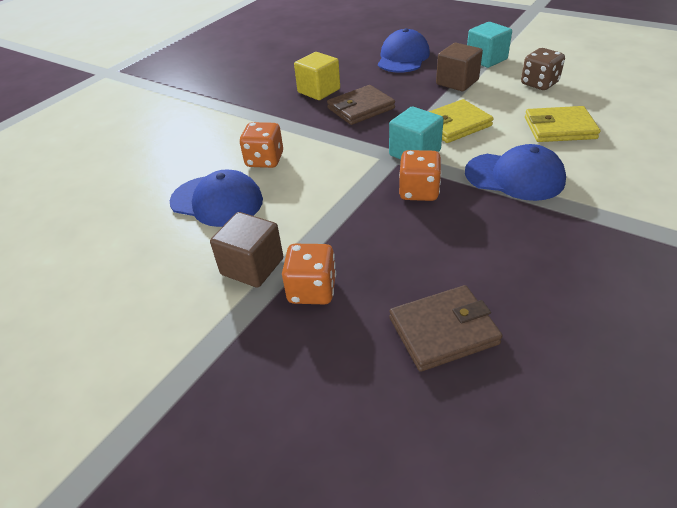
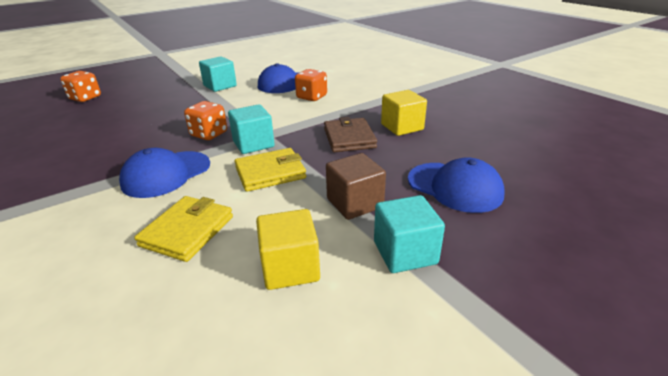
camera: 110 degrees right, 10 degrees down
brown cube [210,212,283,288] -> turquoise cube [199,56,237,92]
orange dice [282,244,336,304] -> orange dice moved to [60,71,101,102]
brown wallet [389,285,502,372] -> none
yellow wallet [429,99,494,143] -> yellow wallet turned 75 degrees clockwise [234,148,306,192]
brown dice [521,48,565,90] -> yellow cube [256,209,320,290]

